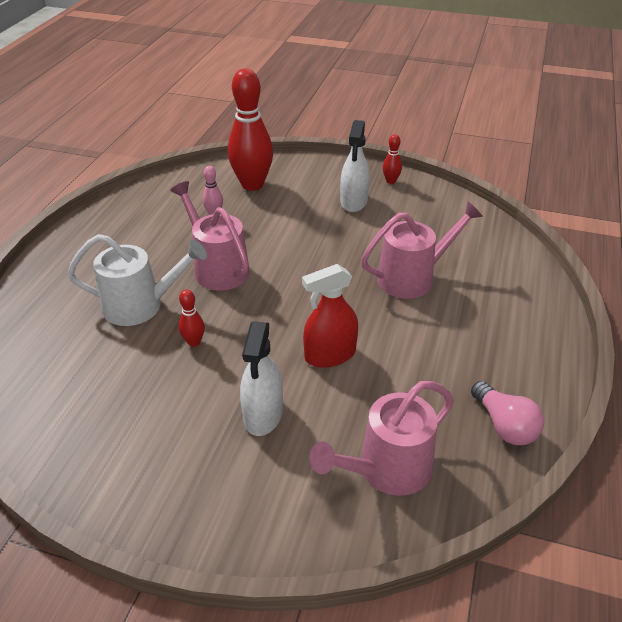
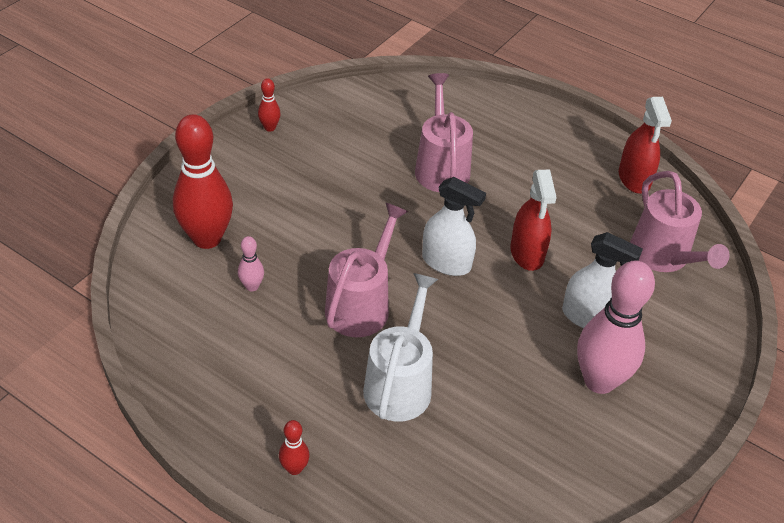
camera: 75 degrees left, 5 degrees up
pink watering can [170,181,250,291] -> pink watering can turned 135 degrees clockwise [325,203,408,337]
red bowling pin [179,290,205,347] -> red bowling pin moved to [279,420,309,475]
white spray bottle [340,120,370,212] -> white spray bottle moved to [422,177,486,276]
pink light bulb [471,381,544,445] -> red spray bottle [619,97,672,194]
none -> pink bowling pin [577,260,655,394]

